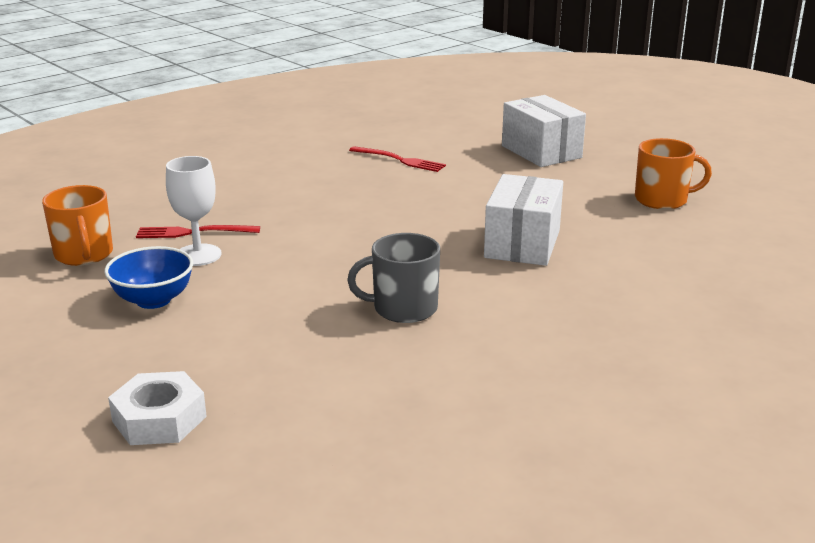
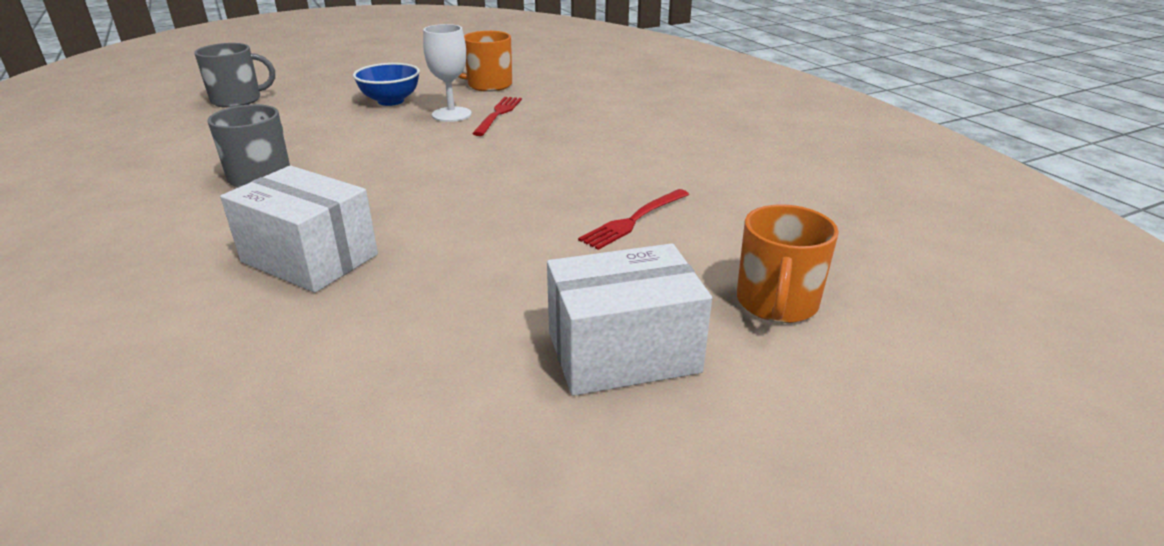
camera: 105 degrees right, 5 degrees up
white nut [108,371,207,445] -> grey mug [194,43,275,108]
orange mug [635,138,712,210] -> orange mug moved to [737,204,839,323]

